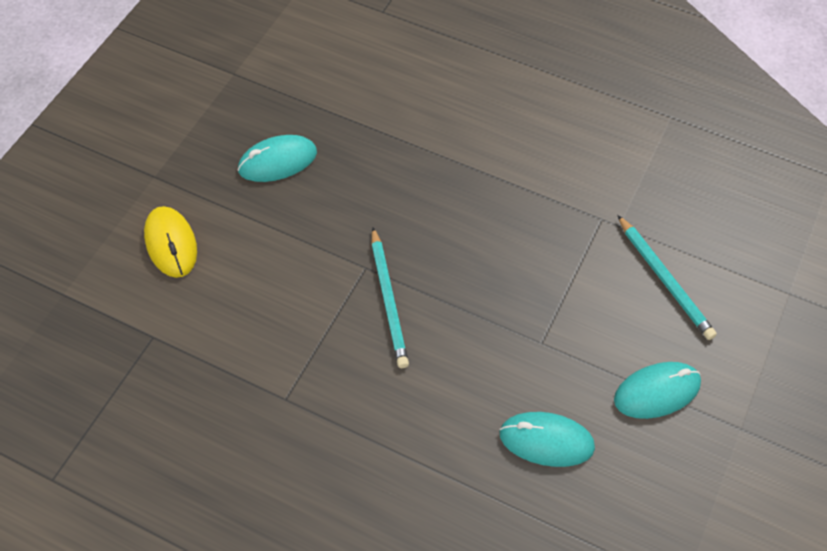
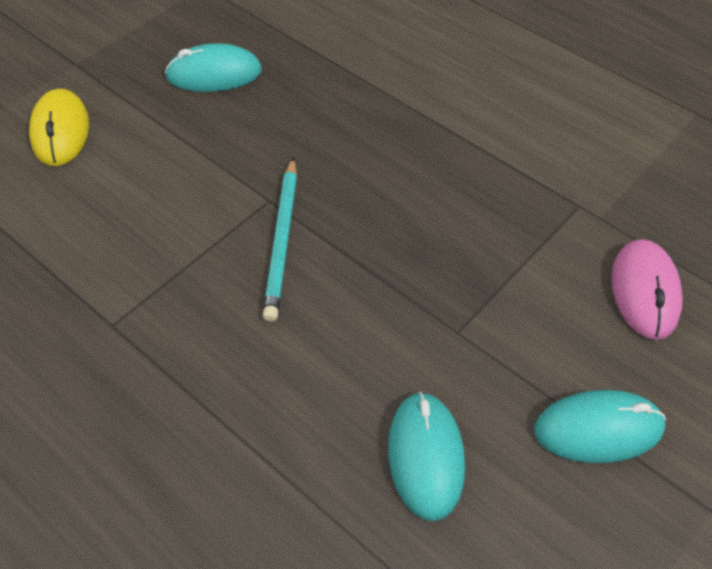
camera: 15 degrees right, 5 degrees down
turquoise mouse [499,412,595,467] -> turquoise mouse turned 60 degrees clockwise [388,392,465,521]
turquoise pencil [618,215,717,340] -> pink mouse [611,239,683,340]

